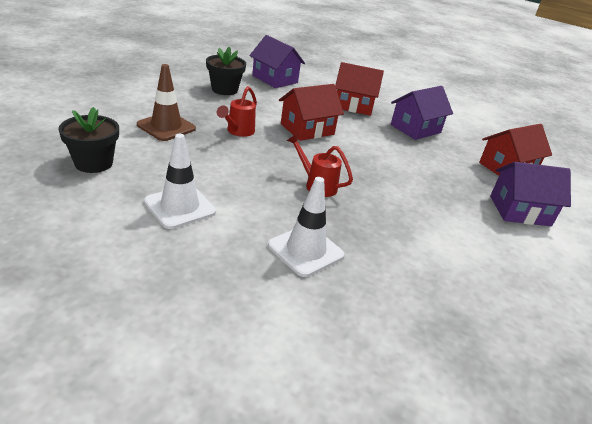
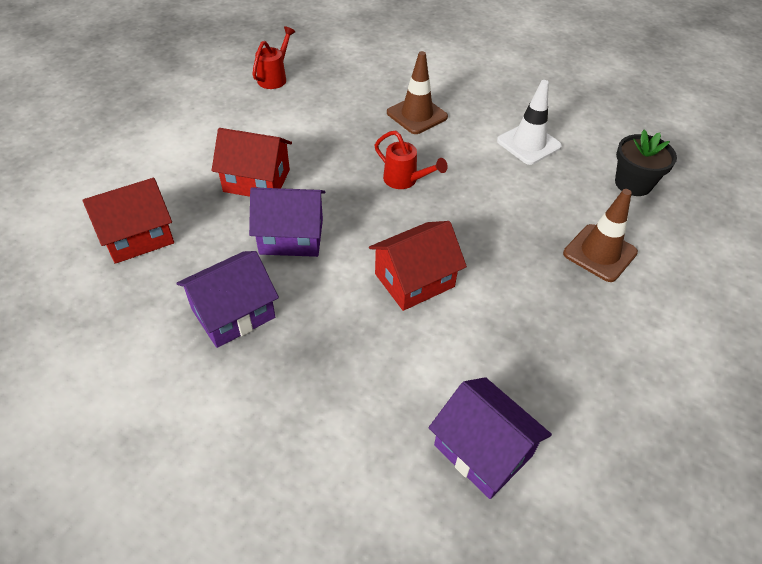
camera: 175 degrees left, 15 degrees up
black flower pot [206,47,246,95] -> none
red watering can [217,86,257,137] -> red watering can moved to [252,26,295,89]
white traffic cone [268,177,344,277] -> brown traffic cone [387,51,448,134]
red house [335,62,384,116] -> red house moved to [212,128,292,197]
purple house [490,162,571,226] -> purple house moved to [249,187,325,257]

